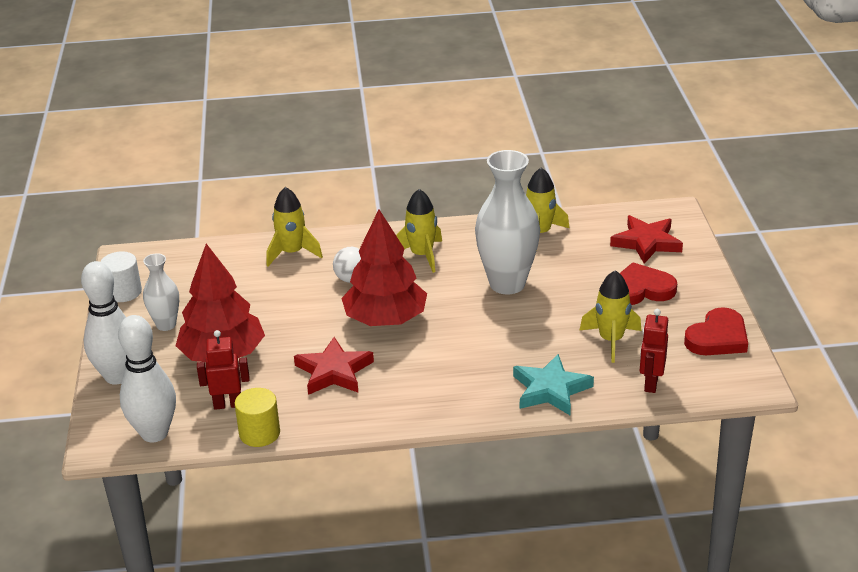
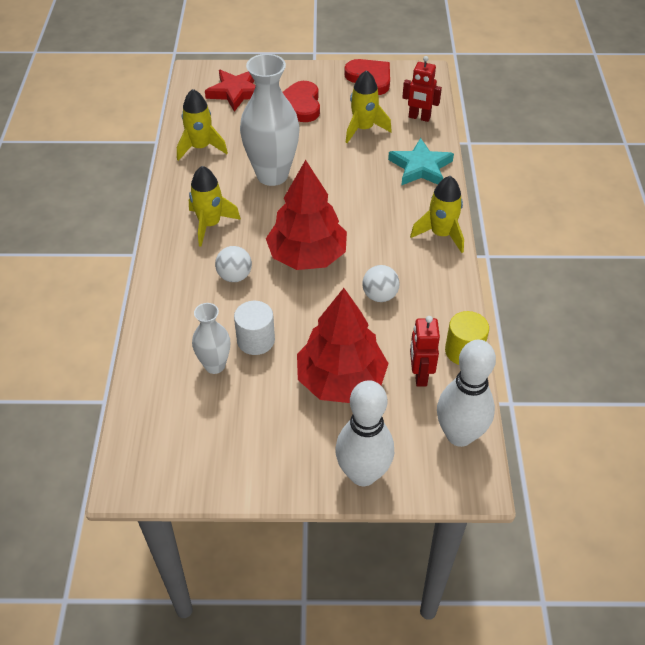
camera: 85 degrees left, 15 degrees up
white cylinder [100,251,142,302] -> white cylinder moved to [234,301,275,355]
white vase [143,253,179,331] -> white vase moved to [192,303,230,374]
yellow rocket [266,187,323,266] -> yellow rocket moved to [410,176,464,253]
red star [294,337,374,395] -> white ball [362,265,400,302]

